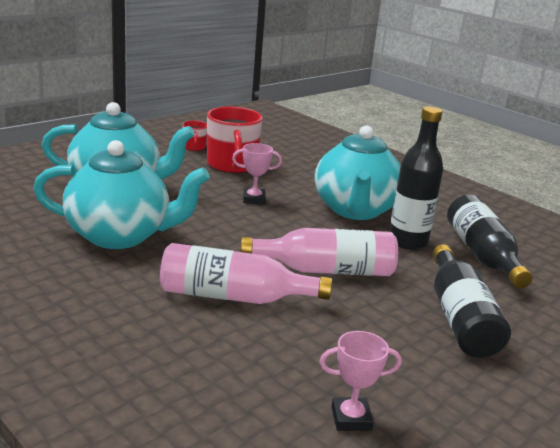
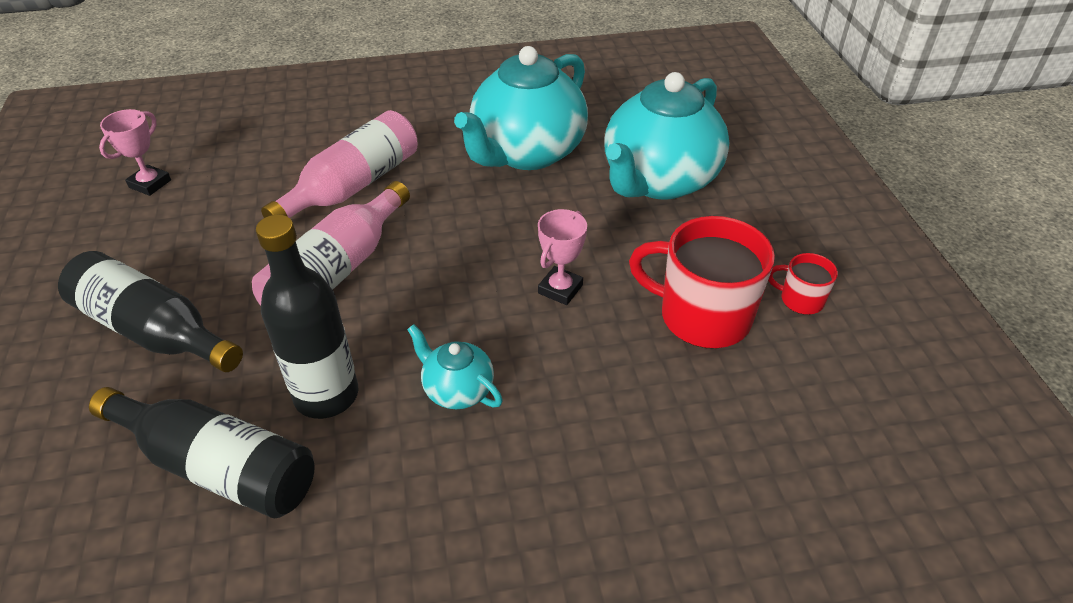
camera: 125 degrees right, 20 degrees up
turquoise teapot [315,125,401,220] -> turquoise teapot [407,324,503,409], size x0.46

